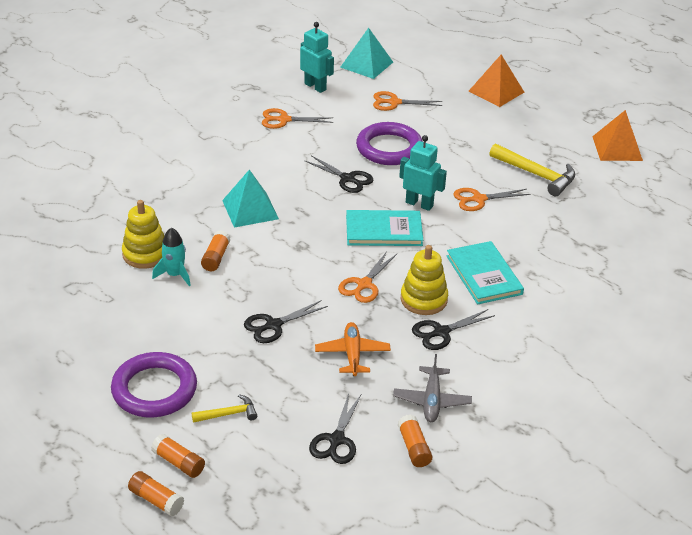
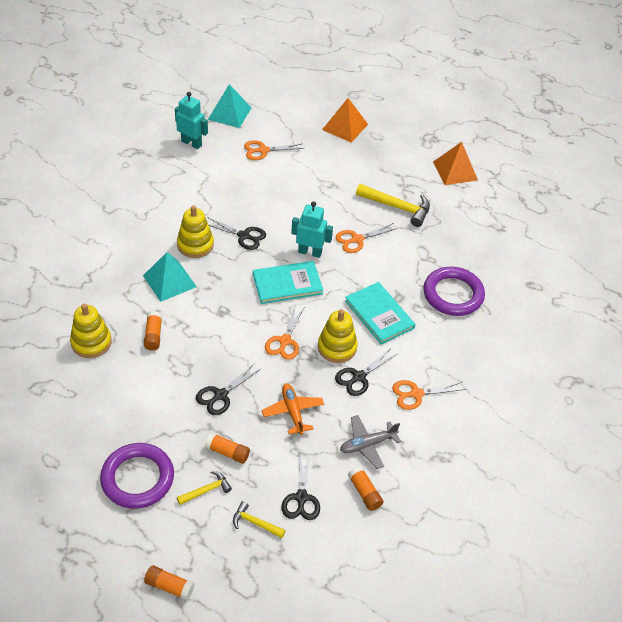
camera: 15 degrees left, 10 degrees up
orange glue stick [151,434,205,478] -> orange glue stick moved to [205,433,250,464]
turquoise rocket [152,227,191,286] -> none
orange scissors [262,108,333,129] -> orange scissors moved to [392,380,466,410]
purple ring [356,122,423,165] -> purple ring moved to [423,267,485,316]
grey plane [393,354,472,422] -> grey plane turned 75 degrees clockwise [340,415,401,469]
none -> yellow stacking toy [177,205,214,258]
none -> yellow hammer [233,501,286,538]

